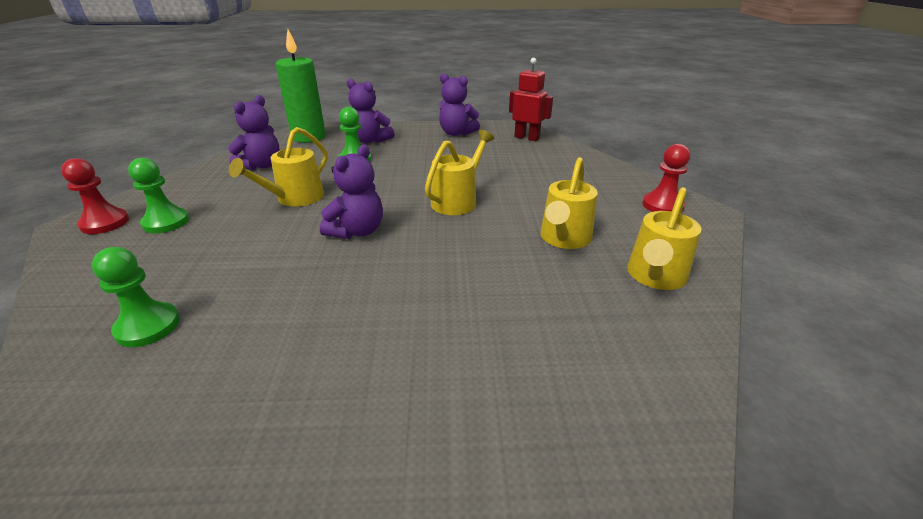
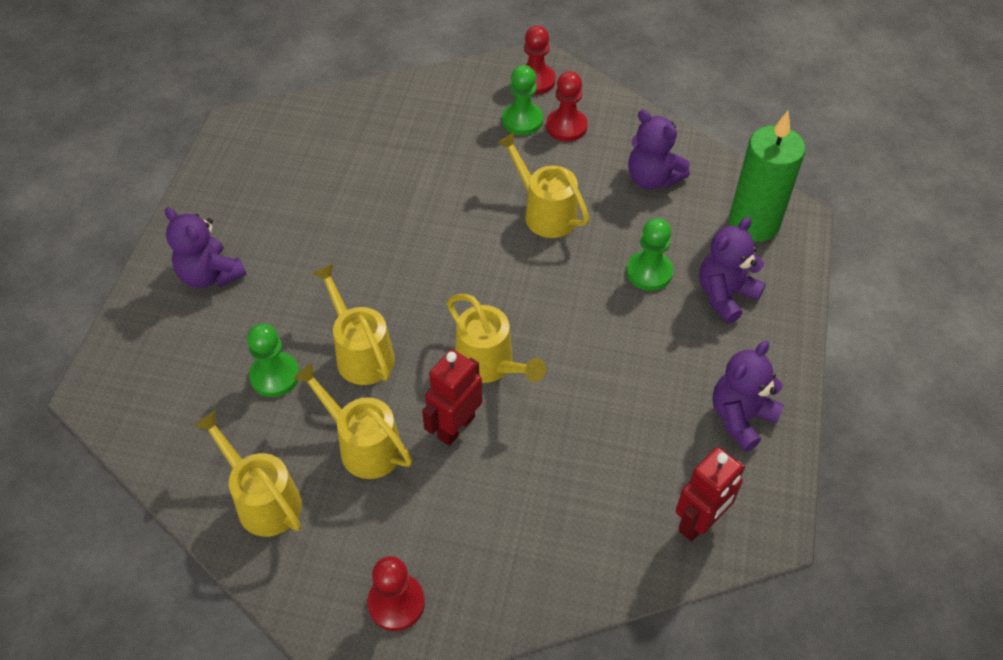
camera: 105 degrees right, 20 degrees up
green pawn [92,247,180,347] -> green pawn moved to [247,323,300,397]
purple teddy bear [320,145,383,239] -> purple teddy bear moved to [165,207,247,288]
none -> yellow watering can [313,264,395,385]
none -> red robot [422,349,483,446]
none -> red pawn [546,71,588,141]

